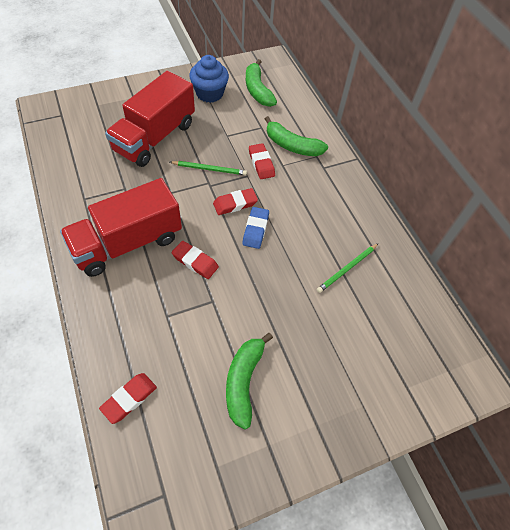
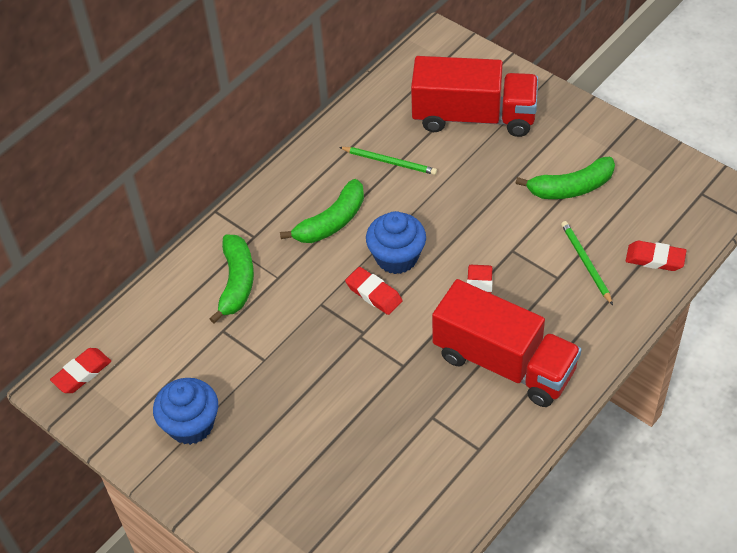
camera: 110 degrees left, 5 degrees down
red truck [105,71,195,167] -> red truck moved to [411,56,538,137]
green pencil [170,161,247,175] -> green pencil moved to [561,221,613,305]
blue eraser [242,207,269,249] -> blue cupcake [366,211,426,274]
green banana [246,59,277,107] -> green banana moved to [280,179,364,243]
red eraser [249,143,275,179] -> red eraser moved to [50,348,111,393]

